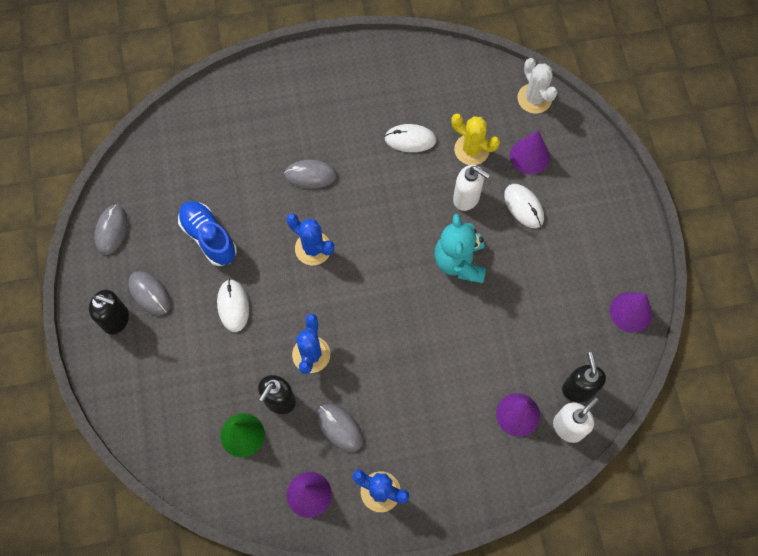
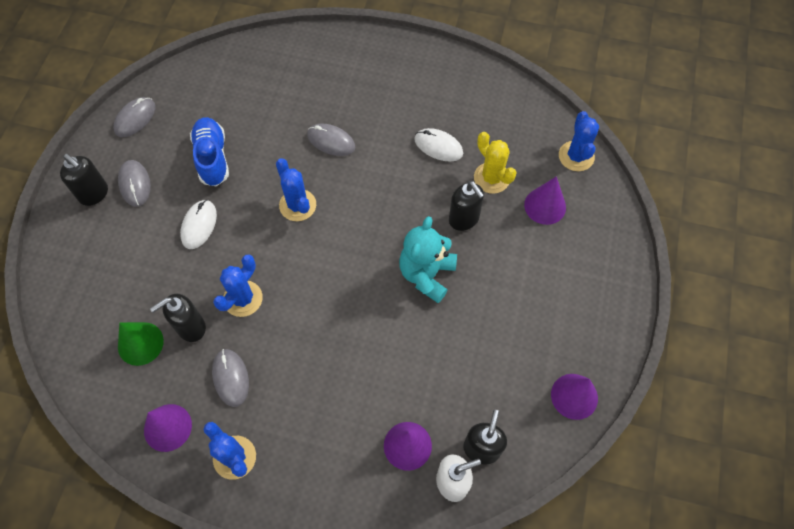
camera: 25 degrees right, 5 degrees down
white soap dispenser [453,165,490,211] -> black soap dispenser [449,181,484,231]
white mouse [504,184,544,228] -> none
white cactus [517,58,558,114] -> blue cactus [559,111,599,171]

